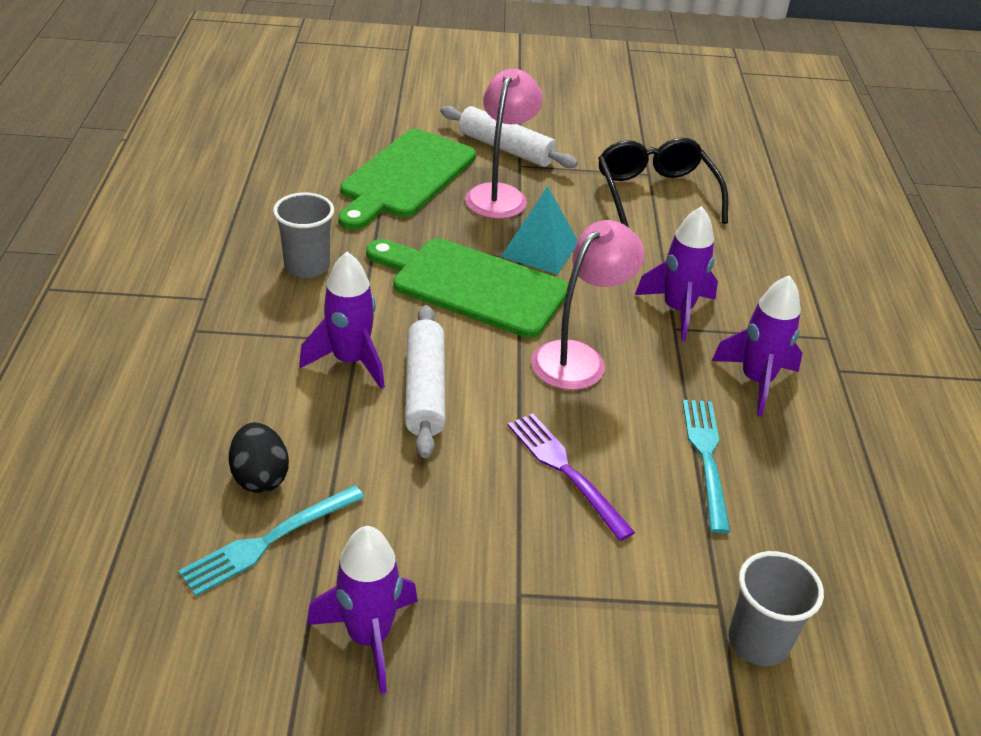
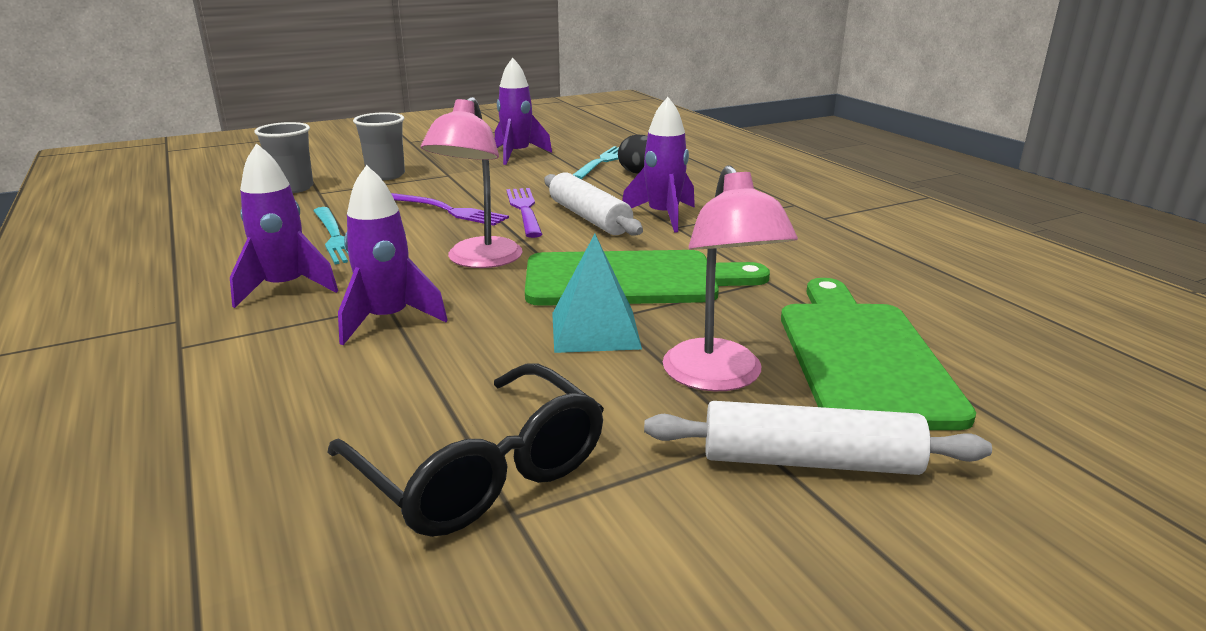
camera: 155 degrees right, 15 degrees down
grey cup [273,192,334,278] -> grey cup moved to [353,112,405,180]
none -> purple fork [506,188,543,238]

